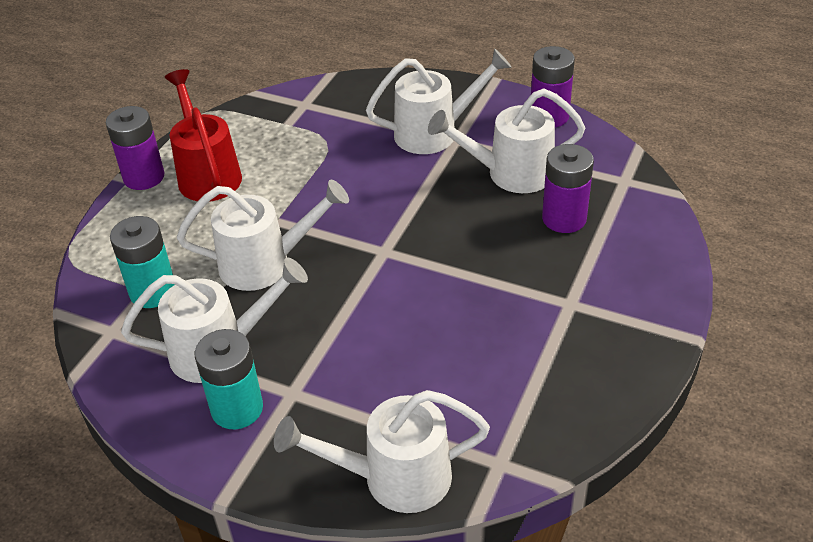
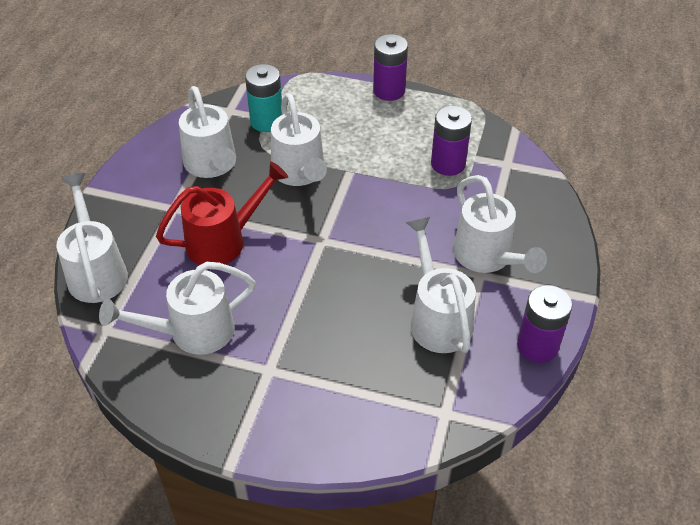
camera: 80 degrees right, 5 degrees up
red watering can [165,69,242,202] -> red watering can moved to [156,162,288,265]
turquoise battery [194,329,263,429] -> none
purple battery [542,144,594,233] -> purple battery moved to [431,106,472,176]
none -> white watering can [99,262,256,355]

